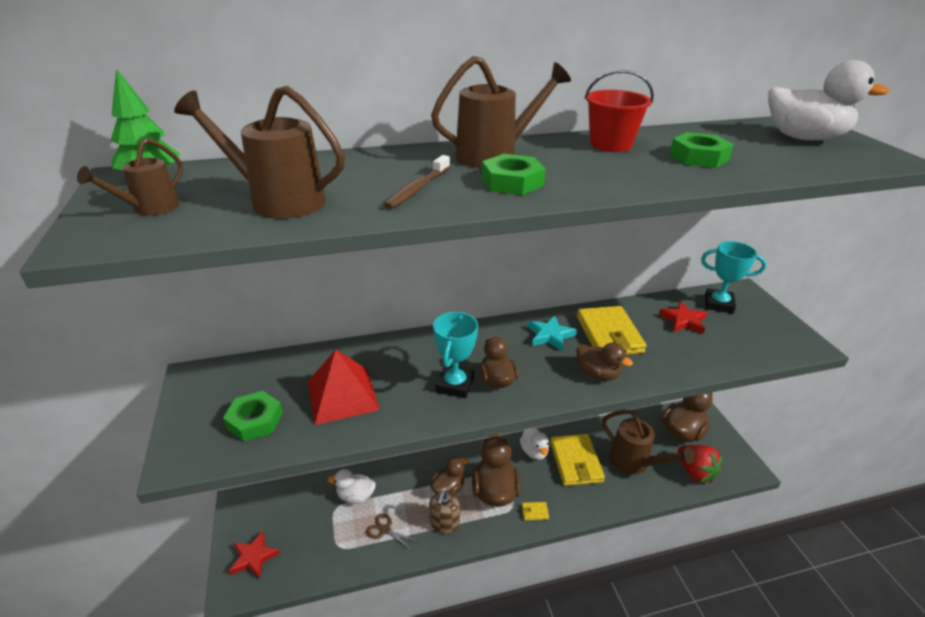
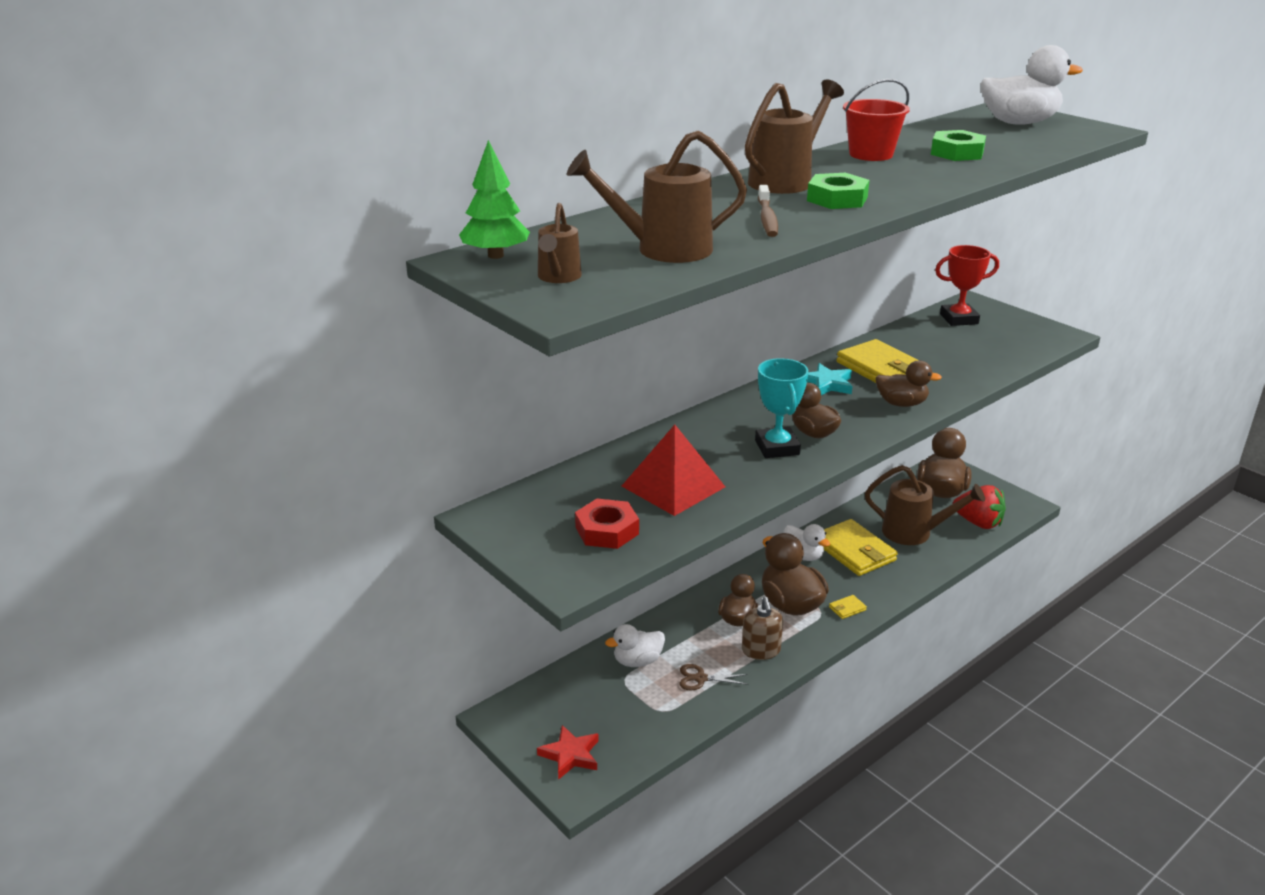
camera: 25 degrees left, 5 degrees down
green nut [223,391,283,441] -> red nut [575,499,639,549]
red star [659,301,707,334] -> none
turquoise trophy [701,241,766,314] -> red trophy [935,245,999,326]

